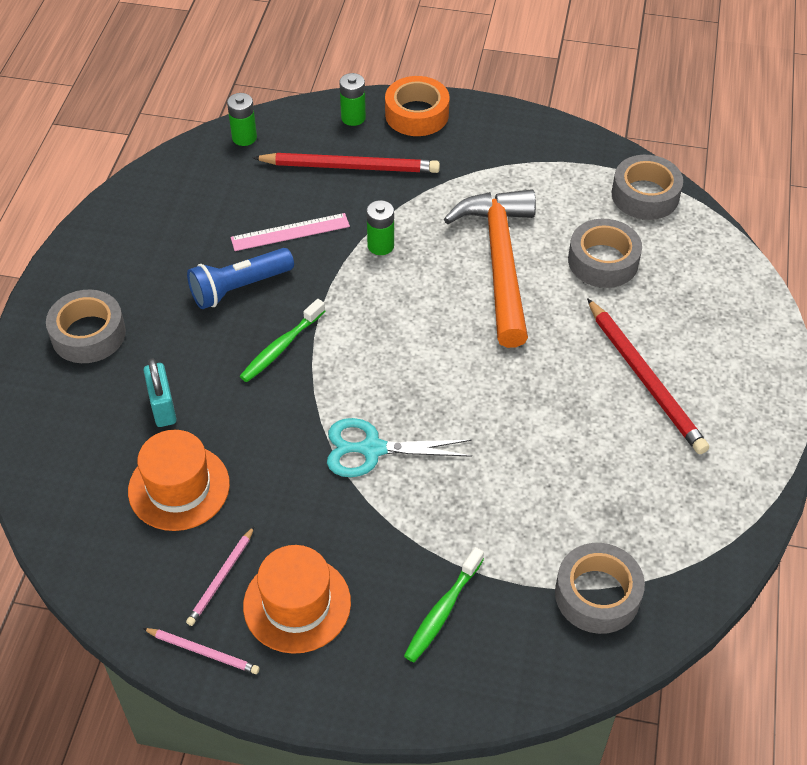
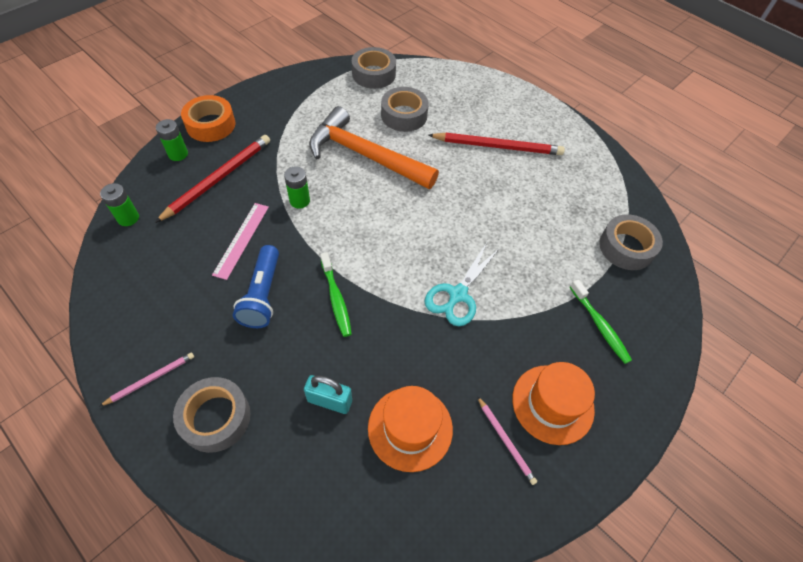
camera: 60 degrees left, 5 degrees up
pink pencil [143,628,260,674] -> pink pencil moved to [99,352,194,407]

